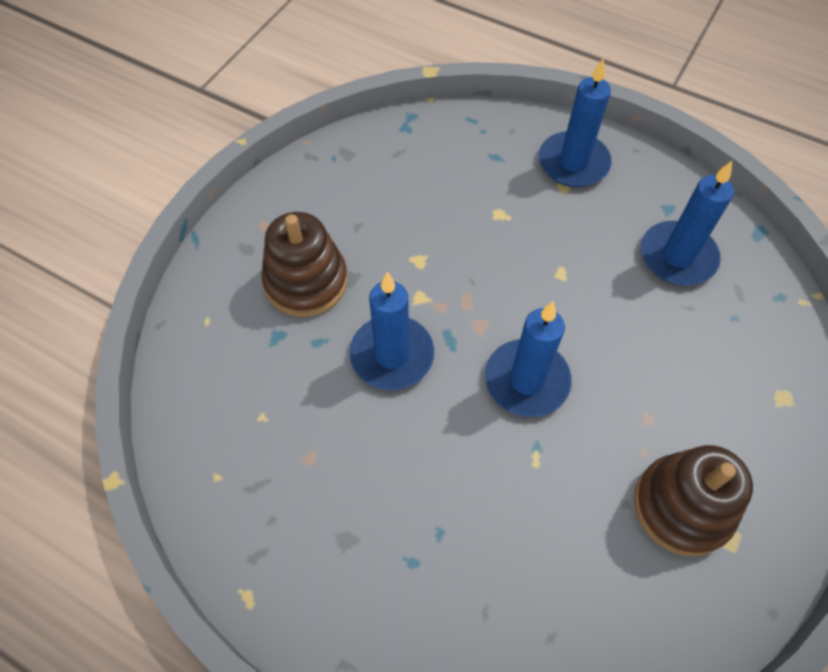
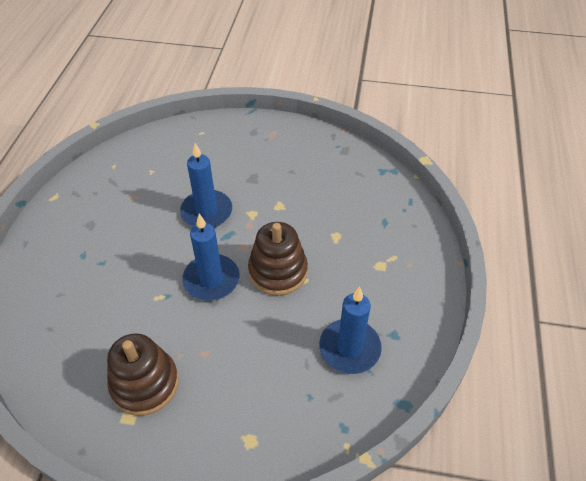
camera: 70 degrees right, 10 degrees down
brown stacking toy [261,212,348,317] -> brown stacking toy moved to [248,222,308,296]
blue candle [539,58,612,187] -> none

